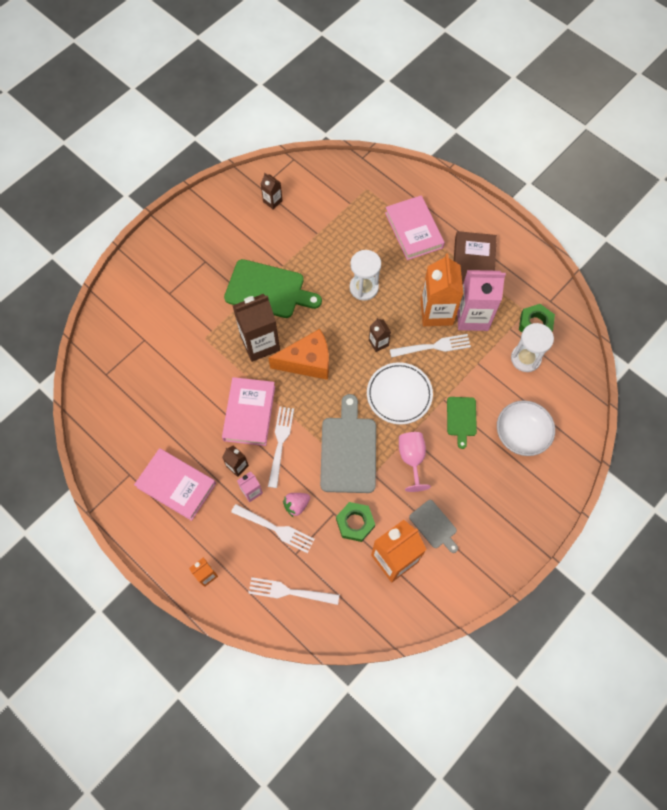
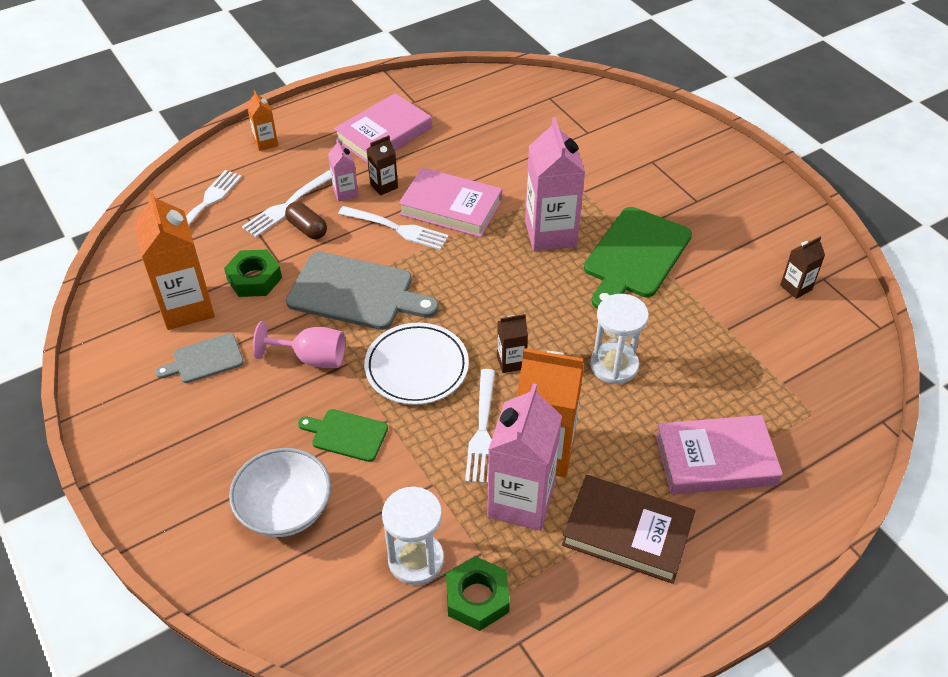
camera: 105 degrees right, 20 degrees down
brown carton [232,294,280,362] -> pink carton [525,117,585,251]
orange cheese [268,329,329,380] -> none
pink strawberry [283,493,310,517] -> brown capsule [285,202,327,239]

